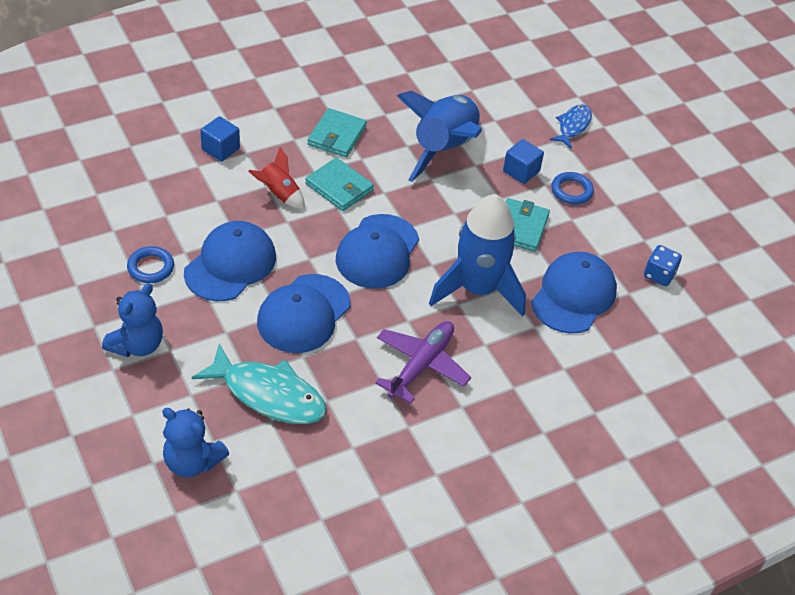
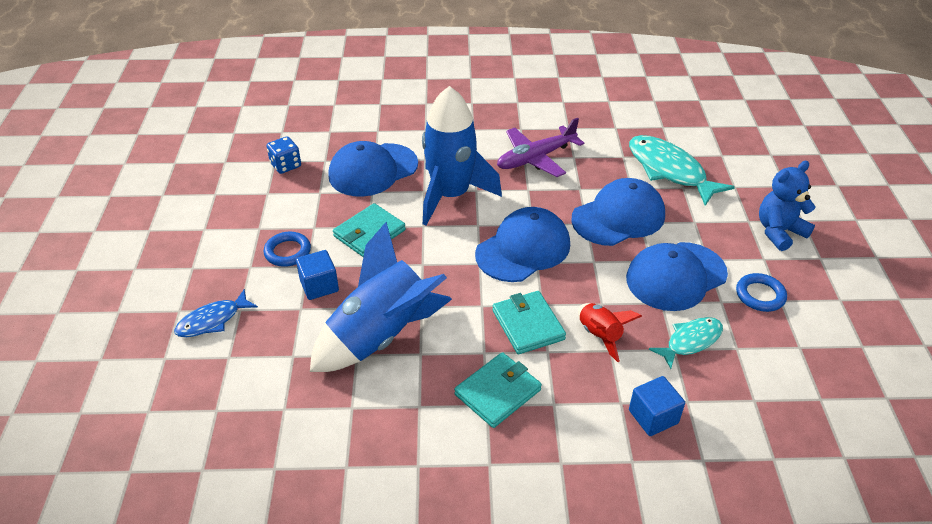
camera: 150 degrees left, 5 degrees down
blue teddy bear [162,408,229,478] -> none
none -> turquoise fish [649,317,723,369]

